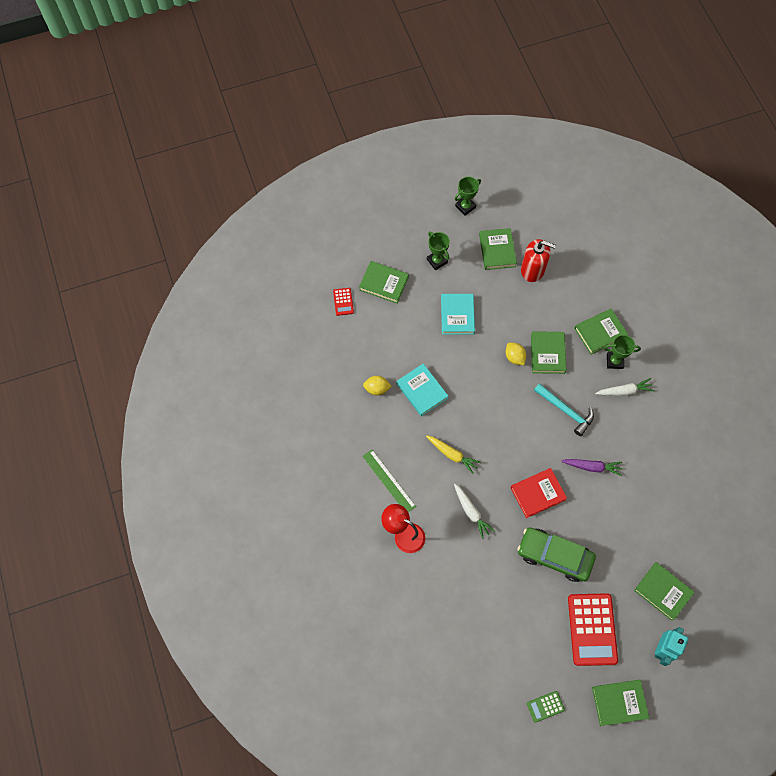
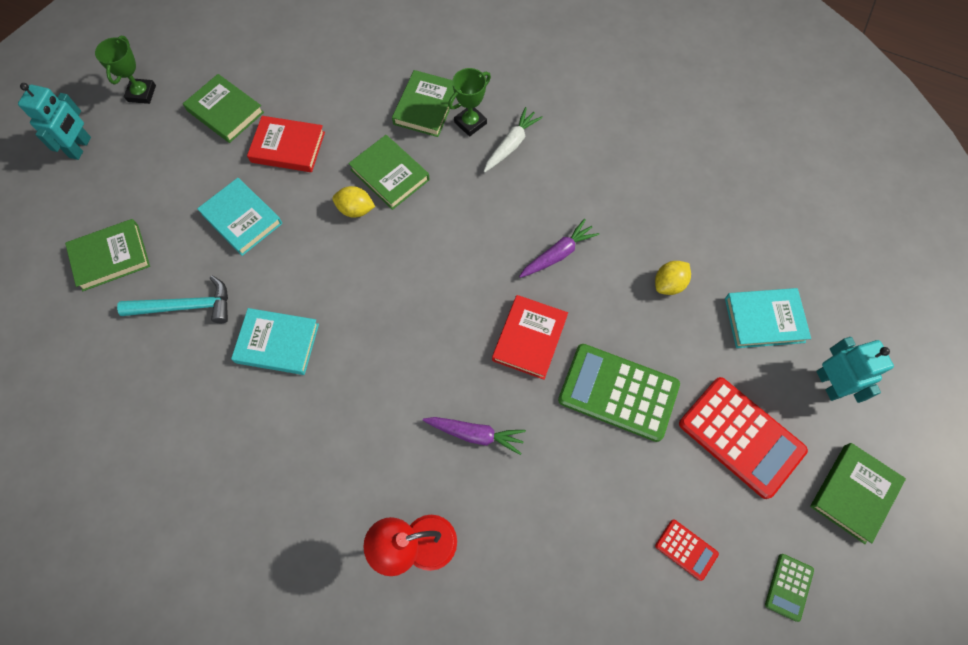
camera: 45 degrees left, 0 degrees up
red calculator [333,288,354,316] -> red calculator moved to [655,520,719,581]
green ruler [362,450,416,512] -> none
yellow lemon [363,376,392,396] -> yellow lemon moved to [655,261,691,295]
yellow carrot [426,435,481,474] -> none
green trophy [427,231,450,270] -> none
white carrot [454,484,495,539] -> purple carrot [423,417,526,455]
green car [517,527,596,582] -> green calculator [558,344,680,442]
red soap dispenser [521,239,556,282] -> none
turquoise hammer [534,383,594,436] -> turquoise hammer moved to [117,276,228,323]
green book [634,562,695,621] -> turquoise book [725,288,811,348]
none -> turquoise robot [18,83,91,160]
none -> red book [247,116,325,172]

